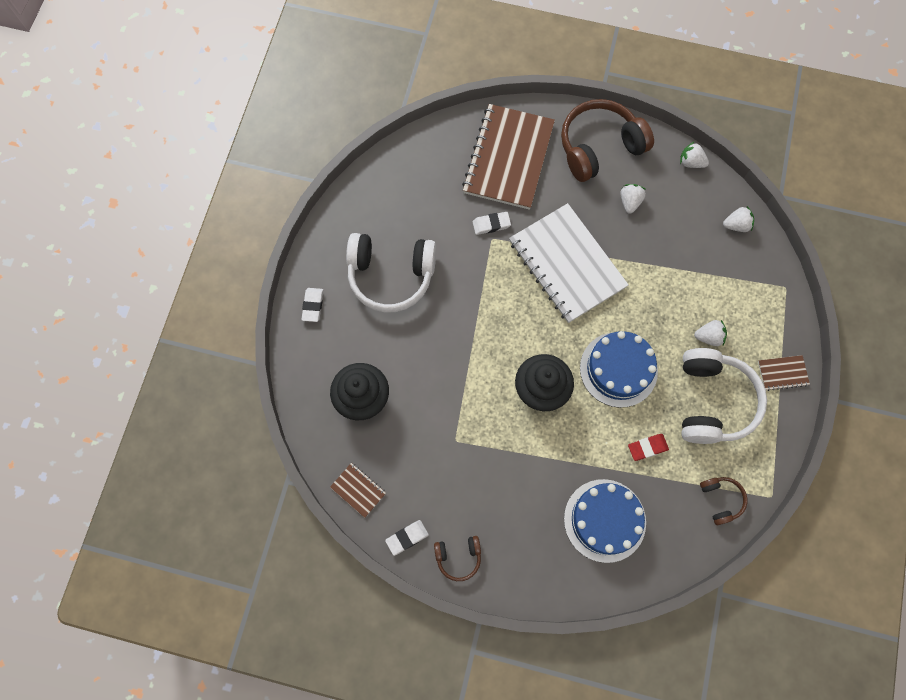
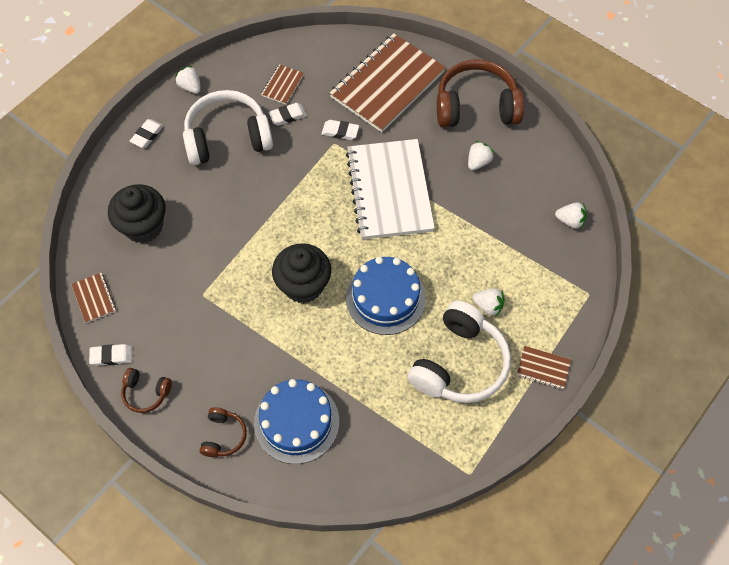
camera: 25 degrees right, 10 degrees down
white headphones [346,233,436,313] -> white headphones turned 135 degrees clockwise [183,90,273,165]
red eraser [628,434,669,461] -> none
white strawberry [680,142,709,168] -> white strawberry moved to [175,66,201,94]
brown headphones [700,477,747,525] -> brown headphones moved to [200,407,247,457]
none -> brown notebook [261,64,304,105]
none -> white eraser [268,103,307,125]

